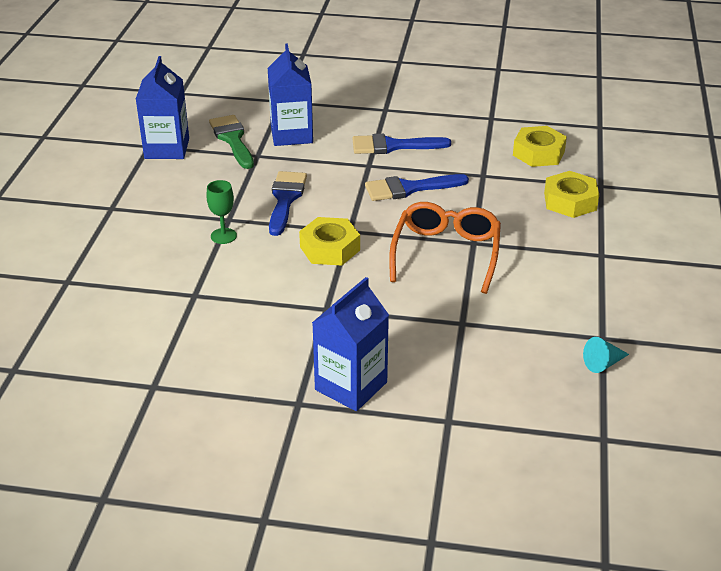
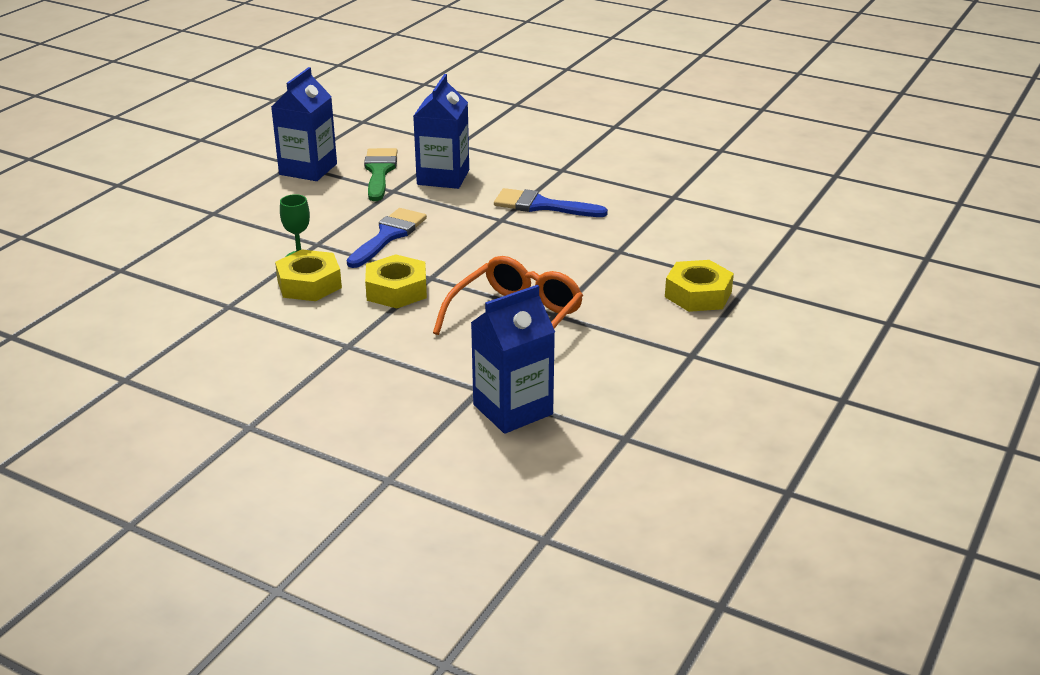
camera: 20 degrees right, 5 degrees down
blue carton [312,277,389,411] -> blue carton moved to [471,285,555,434]
blue brush [365,174,469,201] -> none
yellow nut [513,126,567,167] -> yellow nut moved to [275,249,342,301]
turquoise cone [583,337,629,373] -> none

